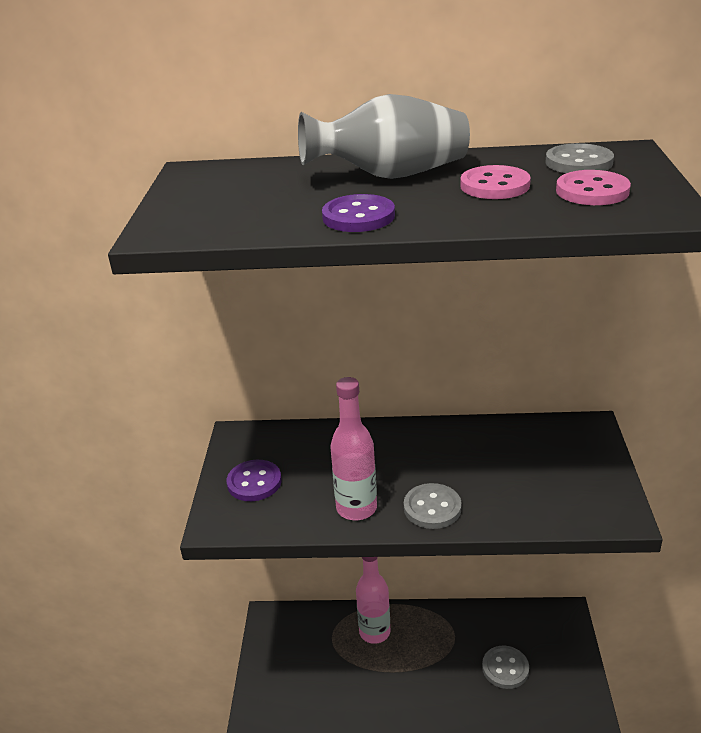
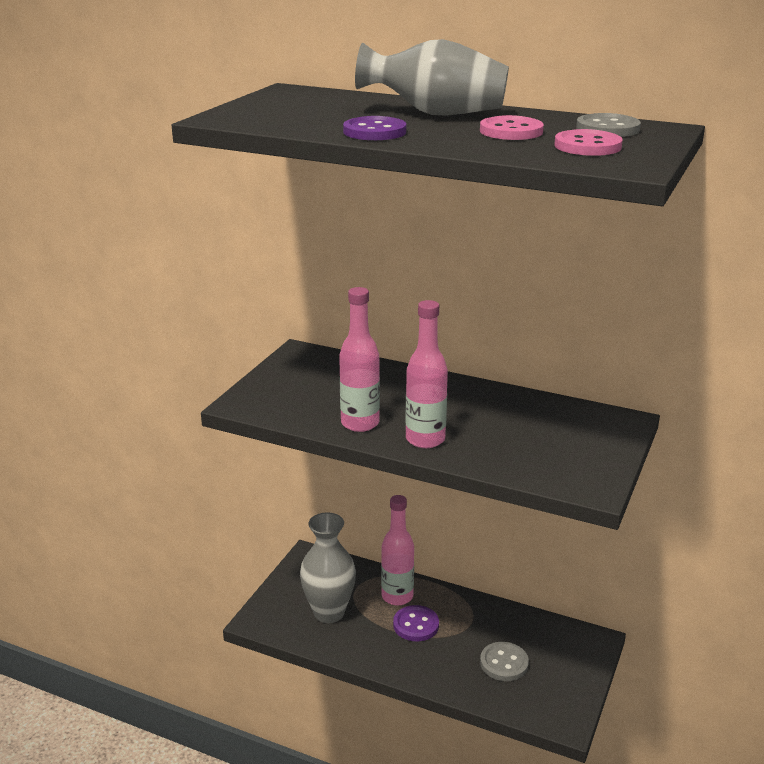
camera: 20 degrees right, 5 degrees down
purple button [227,460,282,501] -> purple button moved to [393,605,439,641]
grey button [404,483,462,529] -> pink bottle [405,300,448,448]
none -> grey vase [300,512,356,623]

